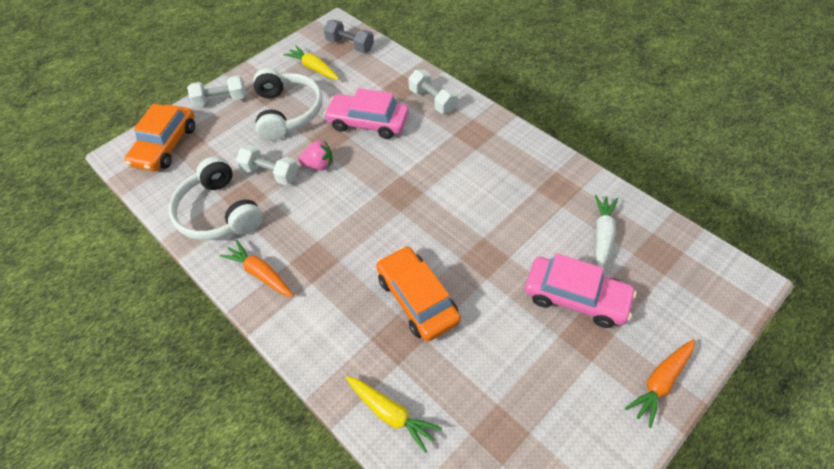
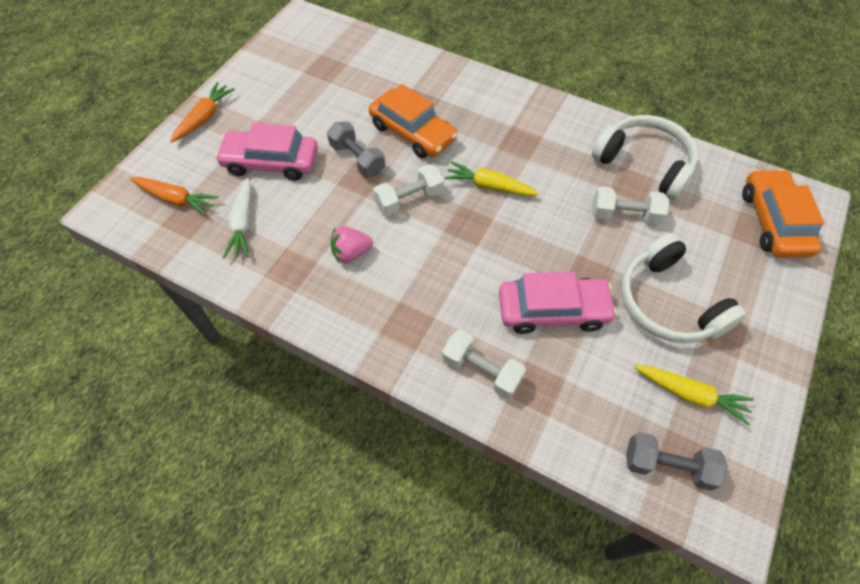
camera: 160 degrees right, 5 degrees up
white dumbbell [187,75,246,107] -> white dumbbell moved to [373,164,444,216]
orange carrot [220,240,293,297] -> orange carrot moved to [130,177,218,215]
pink strawberry [298,141,333,170] -> pink strawberry moved to [331,226,373,263]
yellow carrot [346,376,442,453] -> yellow carrot moved to [444,161,539,196]
none -> grey dumbbell [327,121,385,177]

